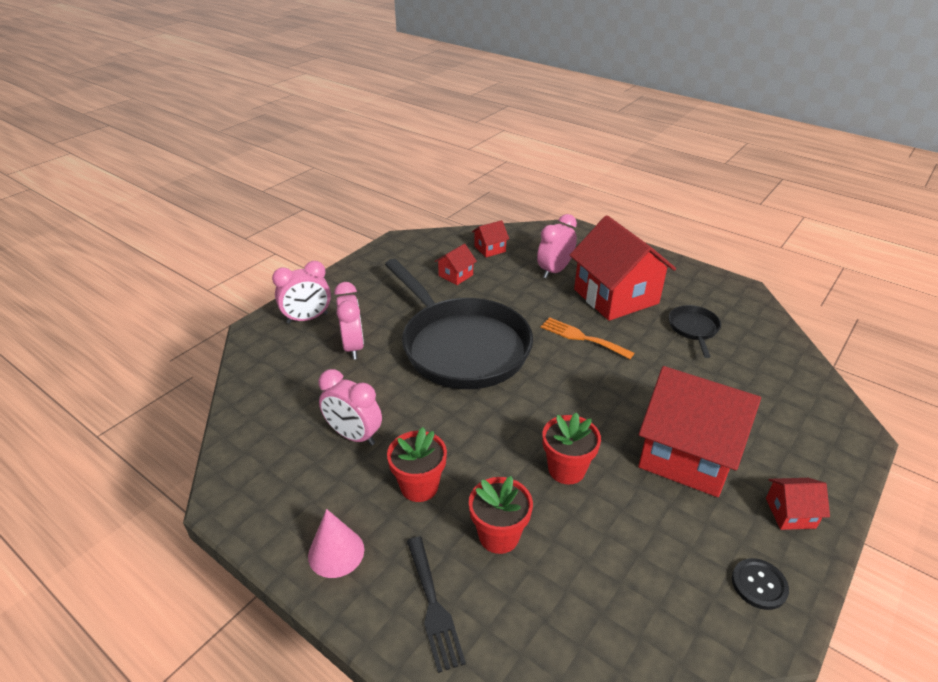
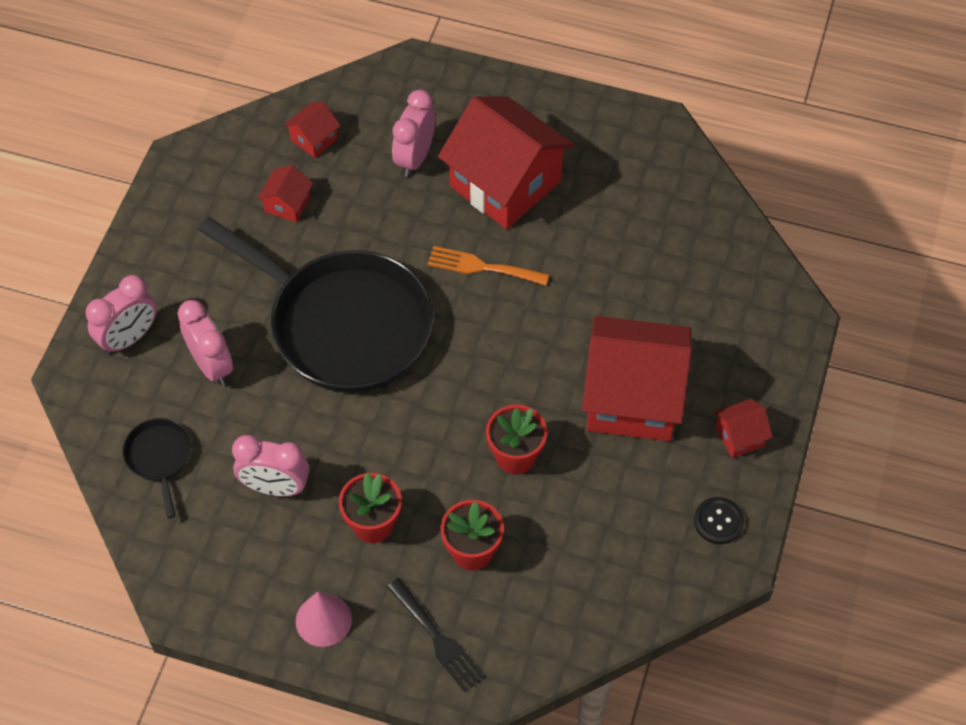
camera: 20 degrees left, 20 degrees up
black pan [669,305,721,358] -> black pan moved to [122,418,192,519]

